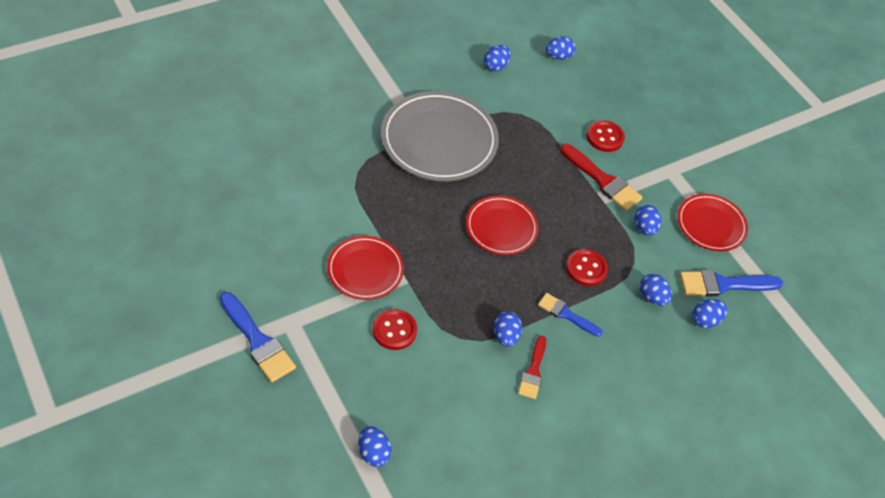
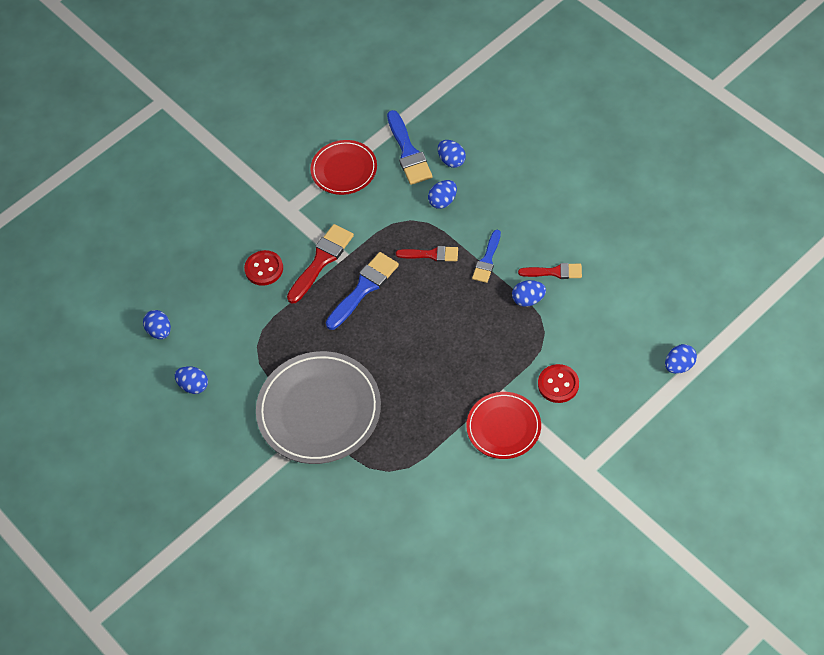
camera: 90 degrees left, 5 degrees up
blue brush [220,292,296,383] -> blue brush moved to [326,252,399,330]
red plate [466,196,539,255] -> none
red button [566,249,608,286] -> red brush [396,246,458,262]
blue egg [635,205,661,236] -> none

